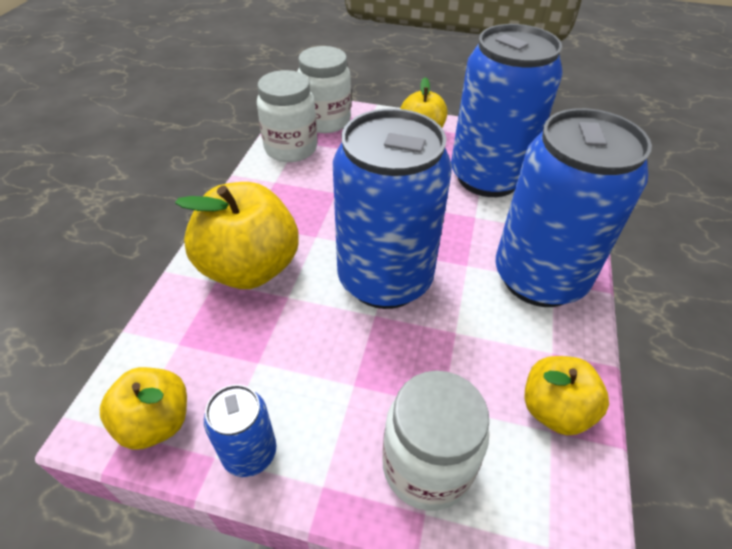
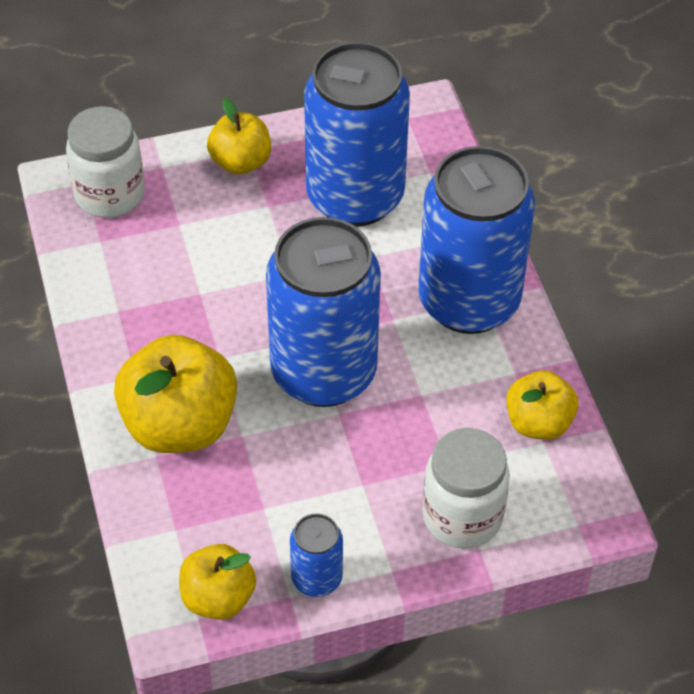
camera: 30 degrees left, 5 degrees up
white jar [257,70,317,162] -> none

